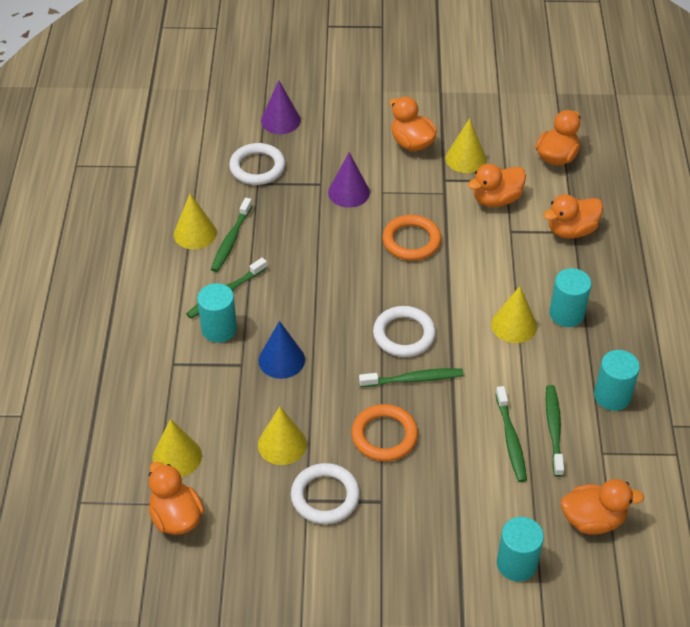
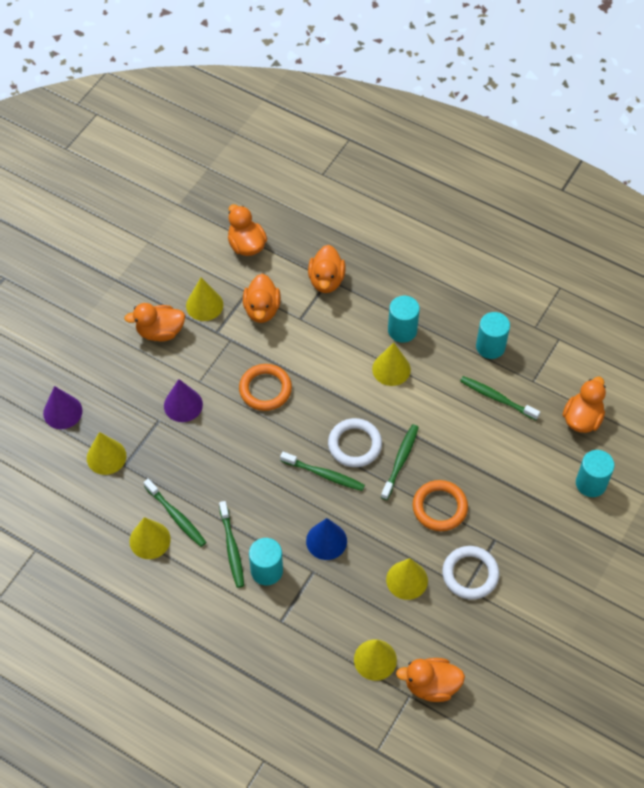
camera: 60 degrees left, 10 degrees up
white ring [229,143,285,185] -> yellow cone [87,432,127,475]
green toothbrush [495,386,527,482] -> green toothbrush moved to [280,452,365,491]

